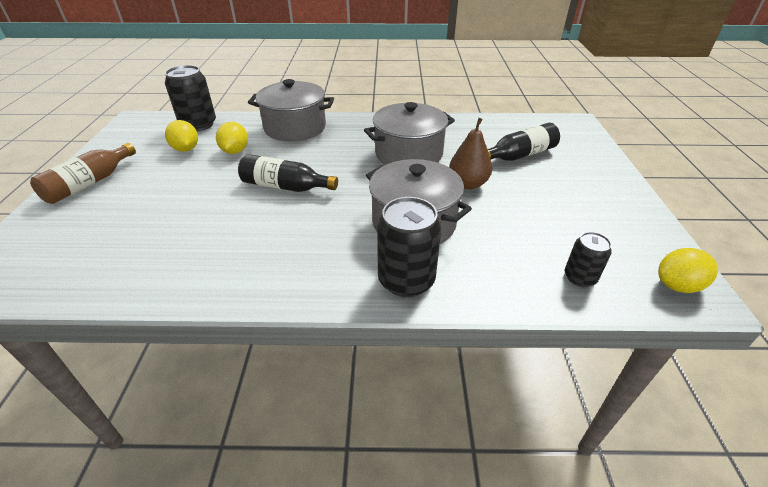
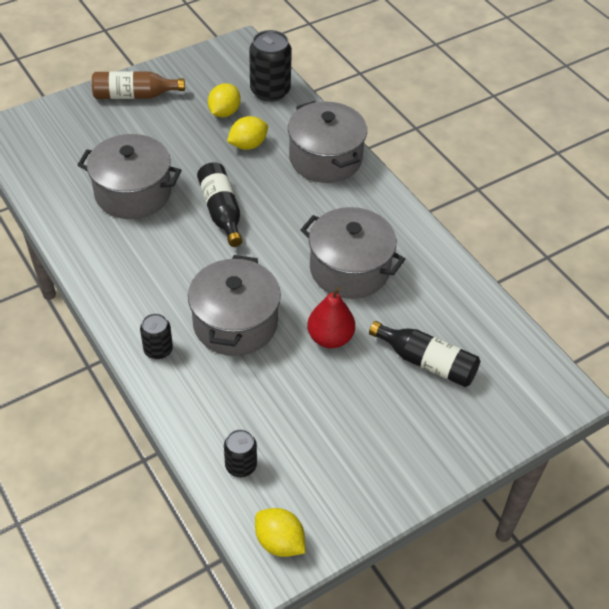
camera: 55 degrees right, 10 degrees up
black can [377,197,441,297] -> black can [140,313,173,359], size x0.57
brown pear [449,118,492,189] -> red pear [307,287,355,348]
none -> grey pot [78,134,181,219]

